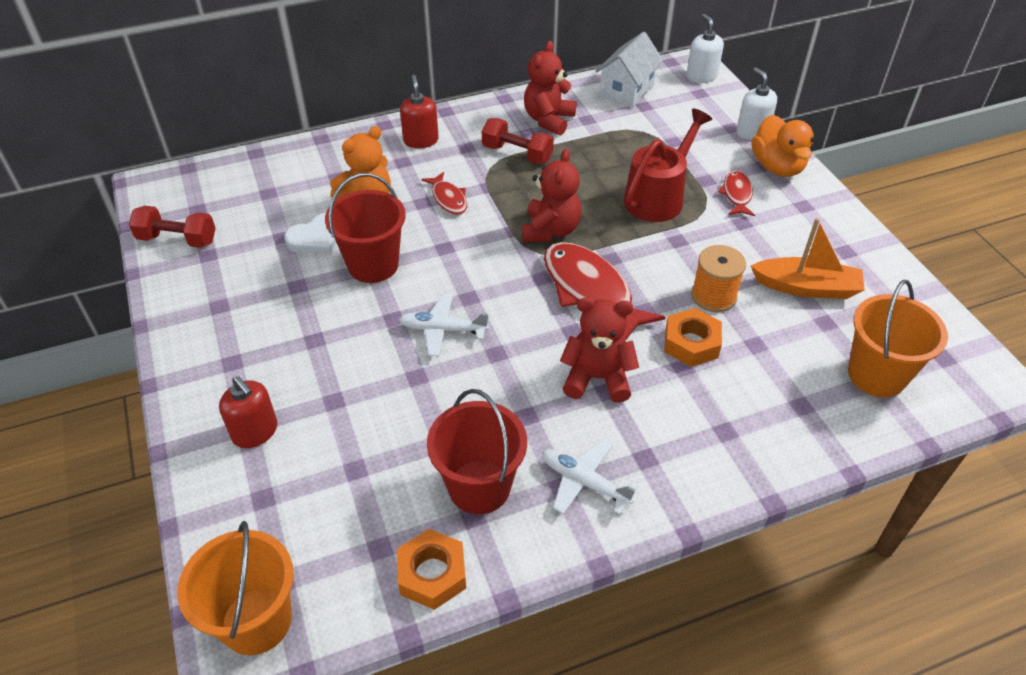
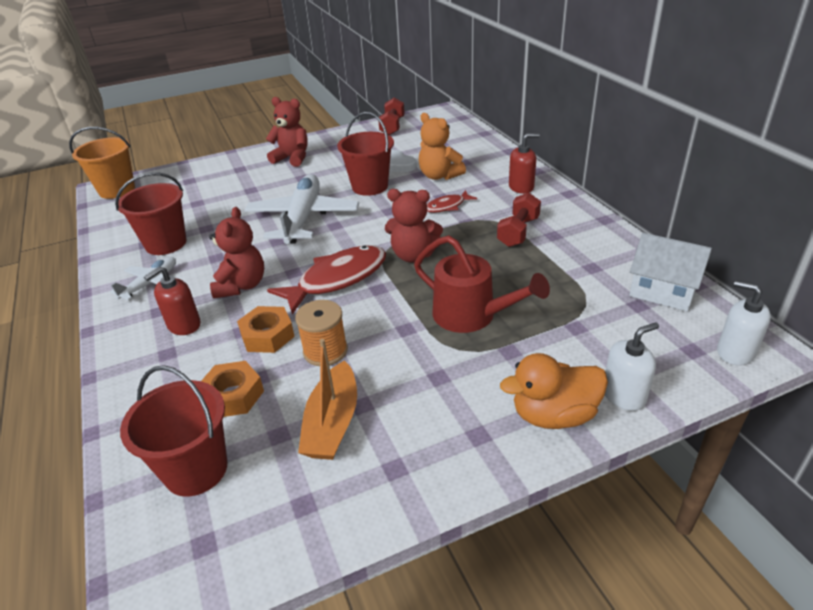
camera: 90 degrees right, 10 degrees down
red soap dispenser [219,376,277,448] -> red soap dispenser moved to [144,266,201,335]
orange nut [397,529,466,610] -> orange nut moved to [201,361,264,417]
white plane [399,294,489,356] -> white plane [244,174,359,244], size x1.92
red teddy bear [524,41,577,136] -> red teddy bear moved to [266,97,308,167]
white soap dispenser [686,14,724,83] -> white soap dispenser turned 120 degrees counterclockwise [717,281,771,366]
red fish [718,171,755,216] -> none
orange bucket [848,280,948,398] -> red bucket [120,365,227,497]

